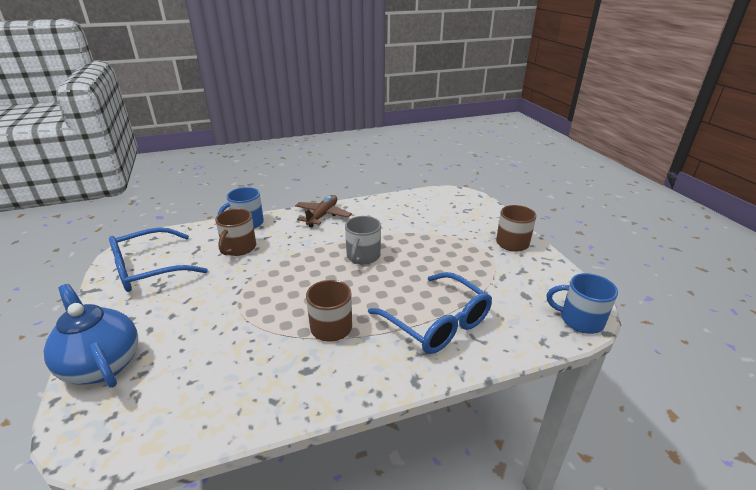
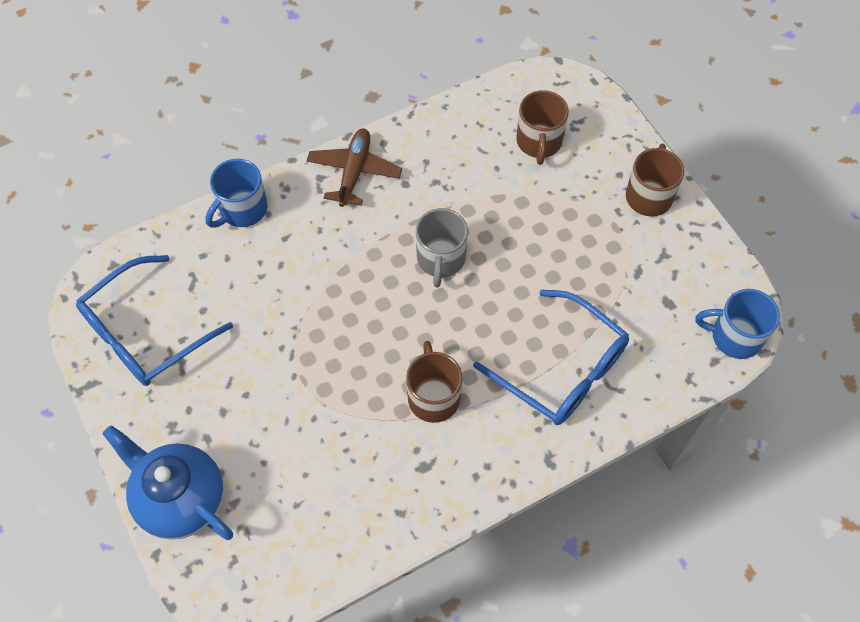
camera: 10 degrees left, 30 degrees up
brown mug [215,209,256,256] -> brown mug moved to [516,90,569,165]

